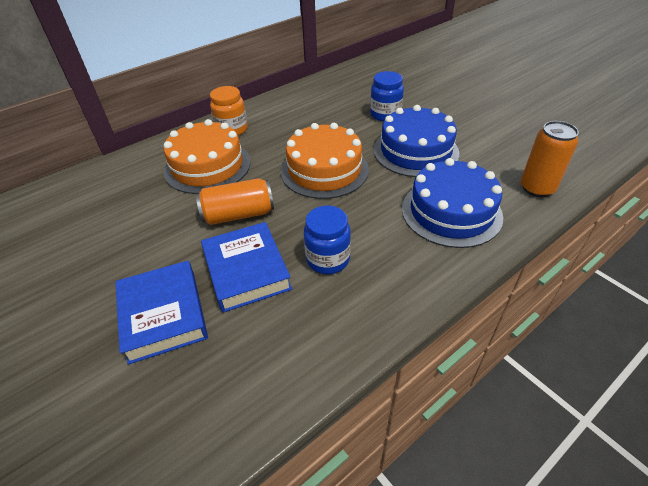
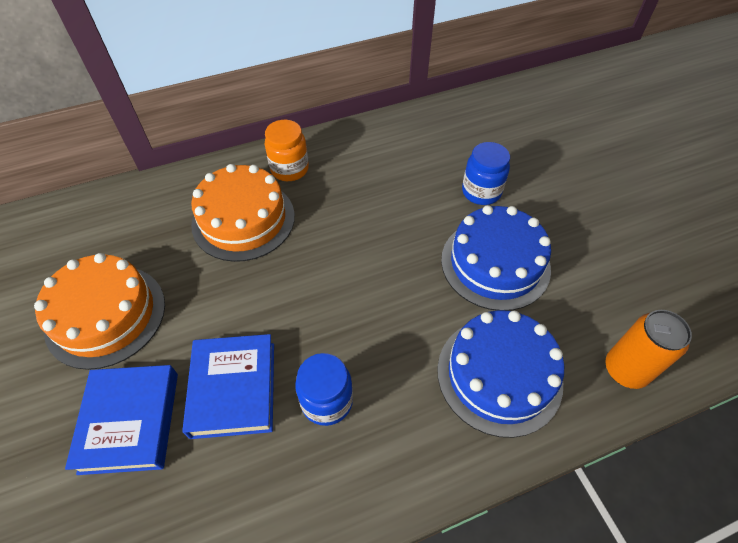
camera: 15 degrees right, 10 degrees up
orange can [196,178,274,225] -> none
orange cake [281,123,369,199] -> orange cake moved to [34,253,165,370]

